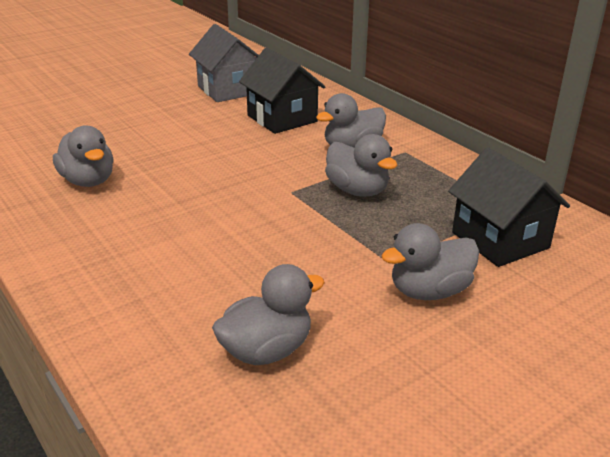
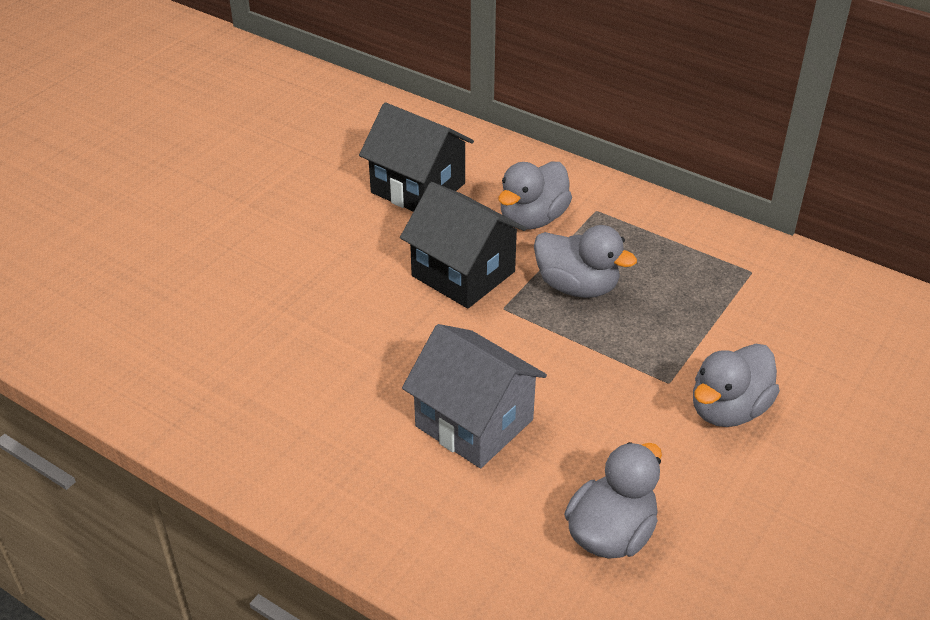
camera: 20 degrees left, 10 degrees up
grey duck [53,125,114,187] -> none
grey house [189,24,259,102] -> grey house moved to [402,324,547,468]
black house [448,147,570,267] -> black house moved to [400,182,526,309]

